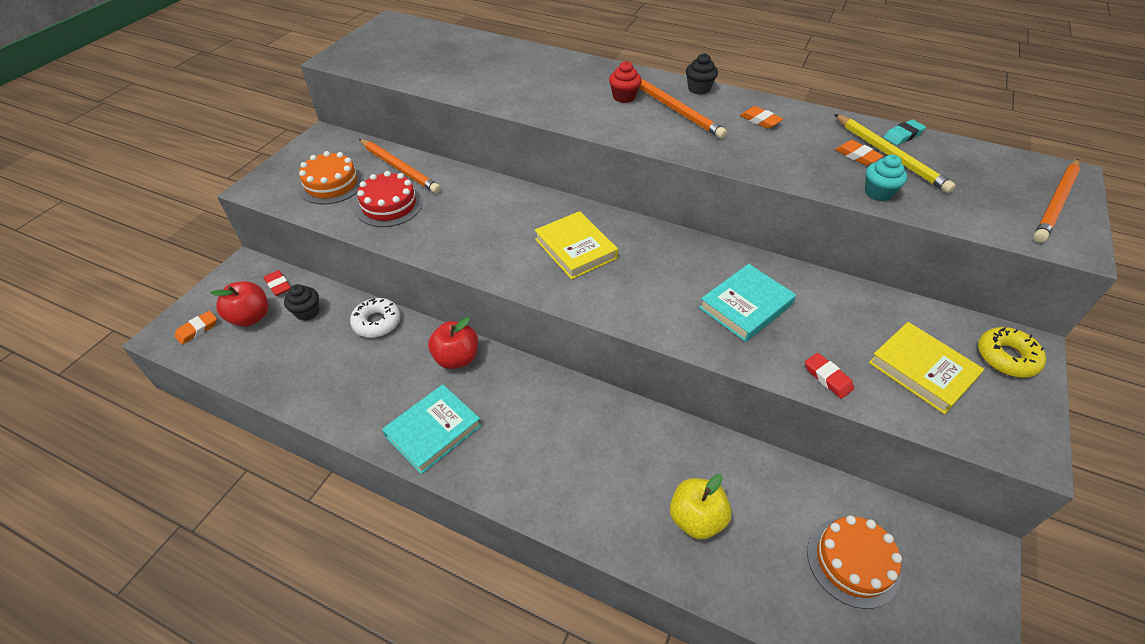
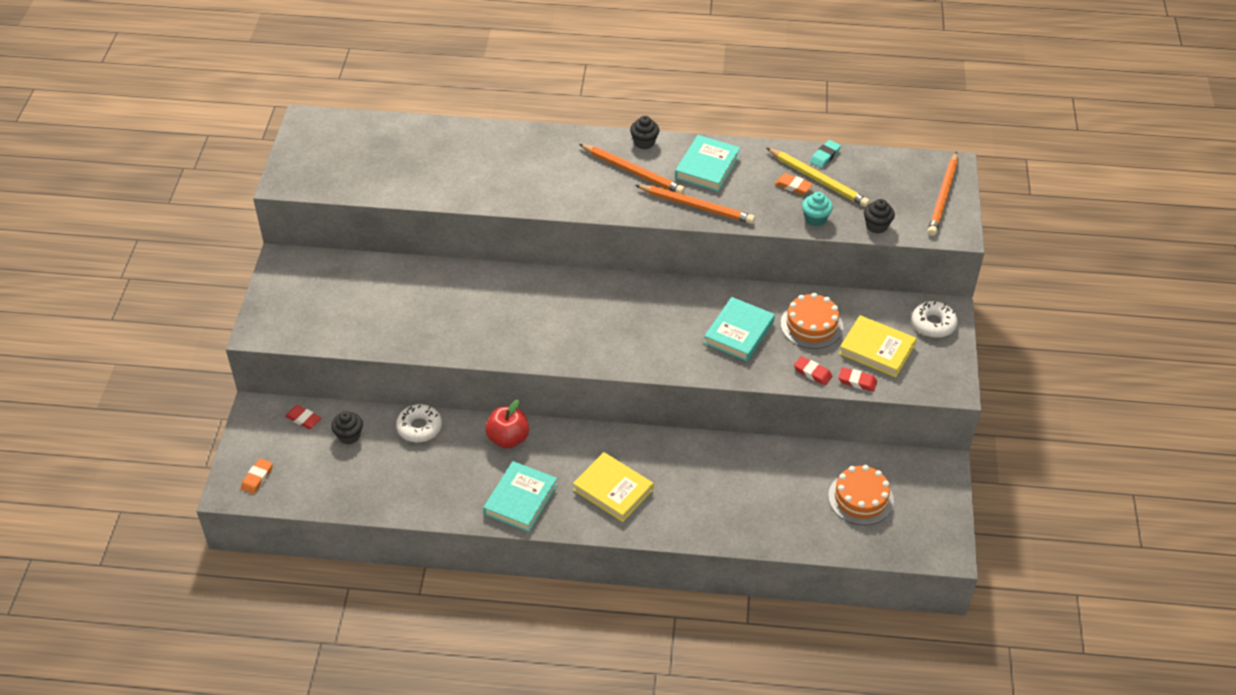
camera: 20 degrees left, 0 degrees up
red apple [211,281,268,327] -> none
orange cake [298,151,364,204] -> orange cake moved to [781,293,843,349]
red cake [355,171,423,227] -> none
orange pencil [359,139,441,193] -> orange pencil moved to [635,185,755,224]
yellow book [535,211,618,280] -> yellow book moved to [573,452,653,522]
red cupcake [609,61,642,103] -> none
yellow apple [670,474,732,540] -> none
orange eraser [740,106,783,129] -> turquoise book [675,135,740,192]
yellow donut [978,327,1046,378] -> white donut [912,301,958,338]
none -> red eraser [838,367,877,392]
none -> black cupcake [864,199,895,234]

